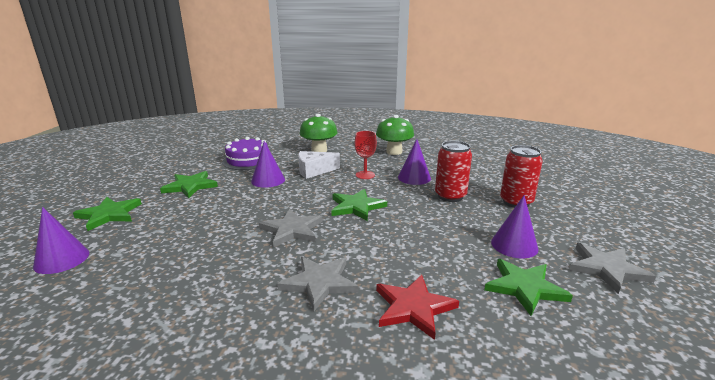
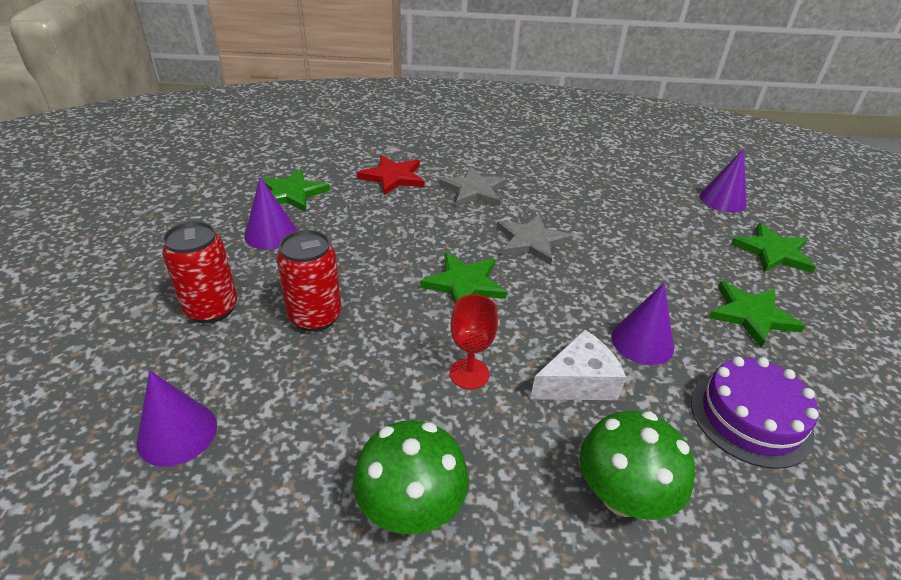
camera: 170 degrees right, 15 degrees up
purple cone [398,139,431,185] -> purple cone moved to [136,371,217,467]
grey star [569,243,656,294] -> none

